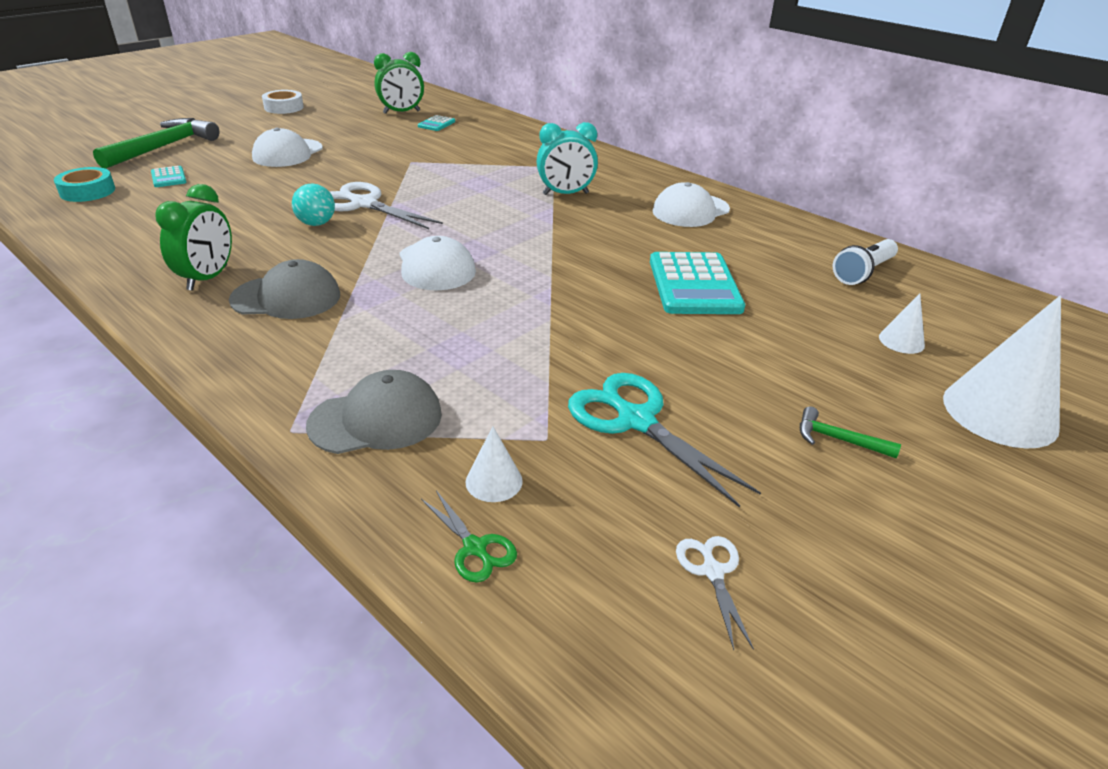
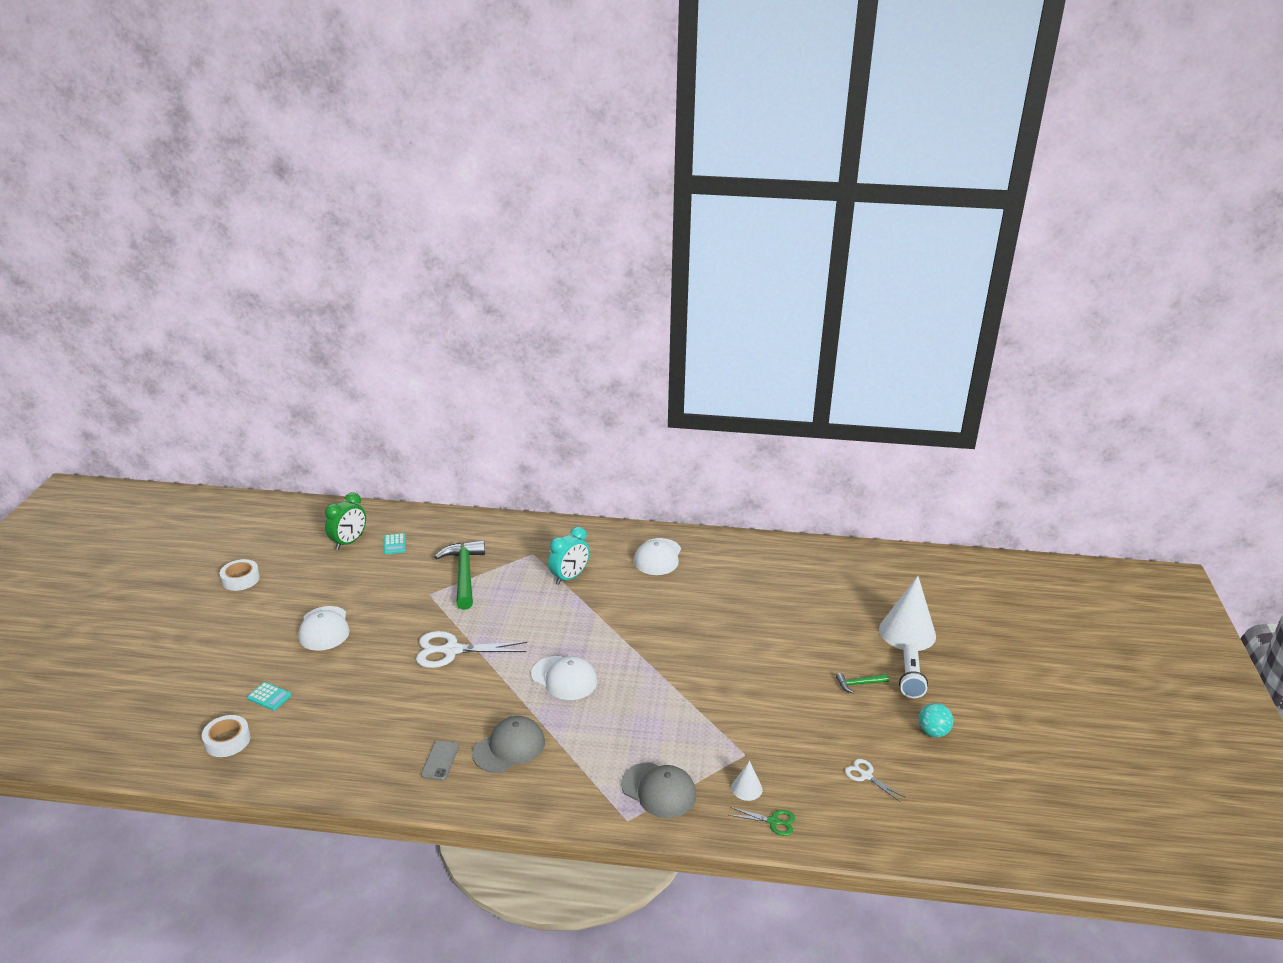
camera: 35 degrees left, 5 degrees down
turquoise tape [54,167,115,202] -> white tape [202,715,251,757]
green hammer [93,118,219,169] -> green hammer moved to [435,540,485,610]
green clock [155,184,232,291] -> grey phone [421,741,459,781]
turquoise ball [292,184,335,226] -> turquoise ball moved to [919,703,953,737]
grey cap [306,370,442,454] -> grey cap turned 90 degrees clockwise [621,762,697,818]
turquoise scissors [568,373,761,508] -> none
turquoise calculator [650,252,745,314] -> none
white flashlight [833,239,898,285] -> white flashlight moved to [899,645,928,698]
white cone [879,293,925,354] -> none

